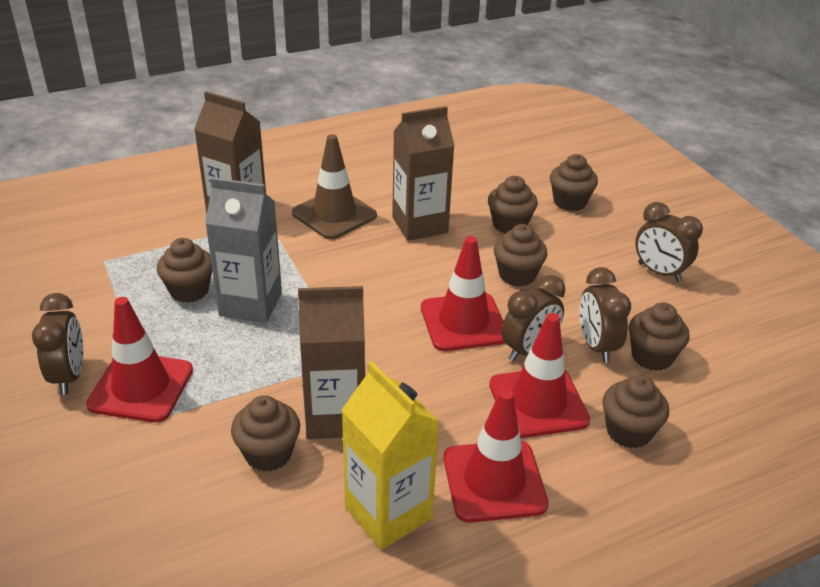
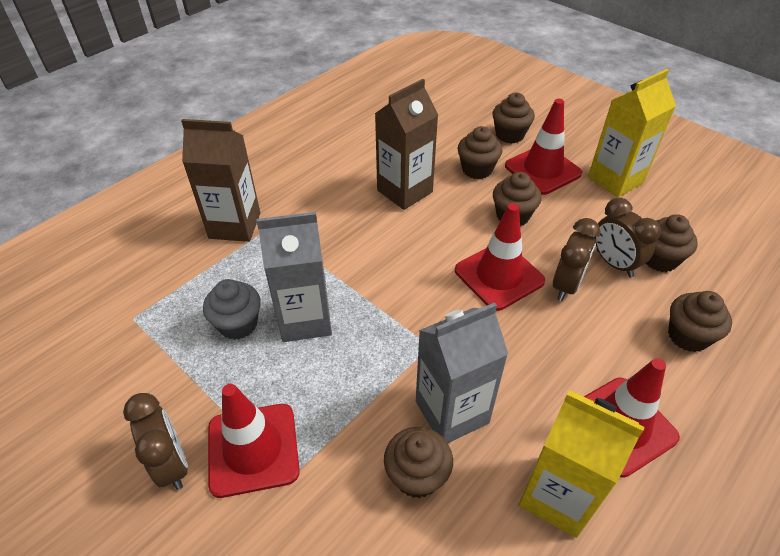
camera: 20 degrees left, 10 degrees up
brown cupcake [157,238,212,303] -> grey cupcake [203,279,261,340]
brown traffic cone [292,134,377,240] -> none
brown carton [298,286,365,439] -> grey carton [416,302,508,443]
red traffic cone [489,313,590,438] -> red traffic cone moved to [505,99,582,195]
brown clock [635,202,703,282] -> yellow carton [588,69,676,198]

